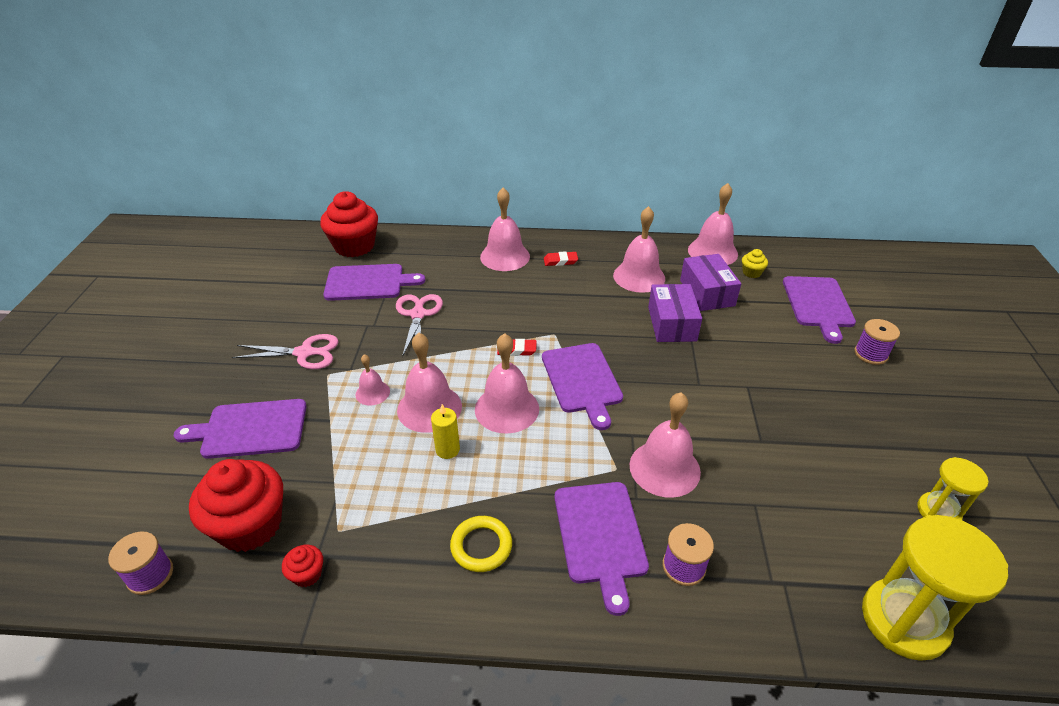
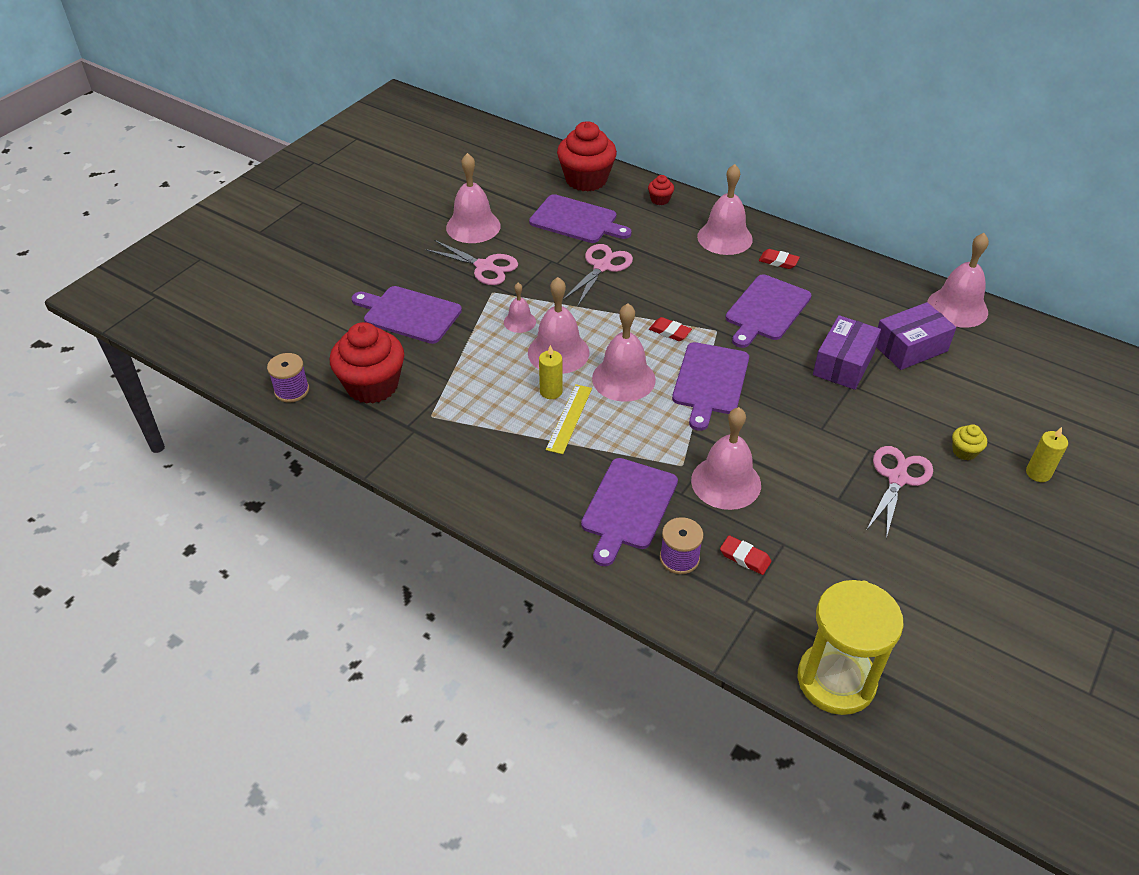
camera: 30 degrees right, 5 degrees up
red cupcake [282,545,323,587] -> red cupcake moved to [648,175,674,205]
yellow ring [450,516,512,572] -> none
pink bell [613,206,665,293] -> pink bell moved to [446,153,501,243]
purple box [680,254,741,311] -> purple box turned 45 degrees clockwise [876,302,956,370]
yellow cupcake [742,249,768,278] -> yellow cupcake moved to [952,424,987,460]
purple cutting board [783,276,856,344] -> purple cutting board moved to [725,274,812,348]
purple spool [854,319,900,365] -> yellow candle [1026,427,1068,482]
yellow hourglass [917,457,989,520] -> none
none -> yellow ruler [546,384,592,454]
none -> red eraser [720,535,772,575]
none -> pink scissors [866,446,933,539]

